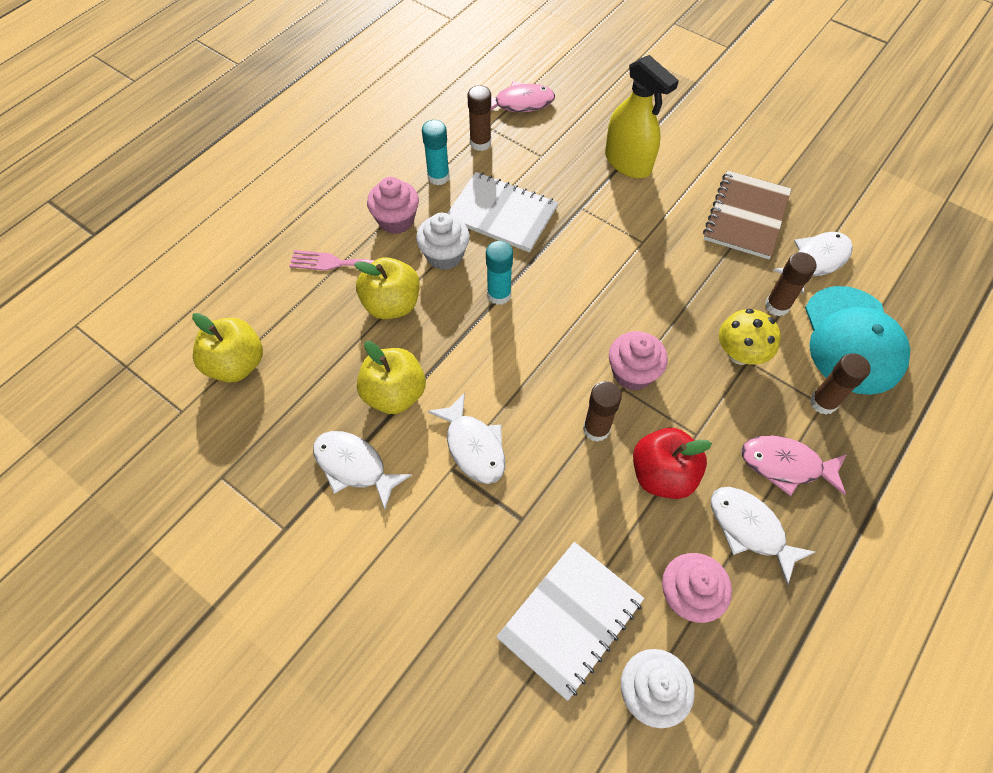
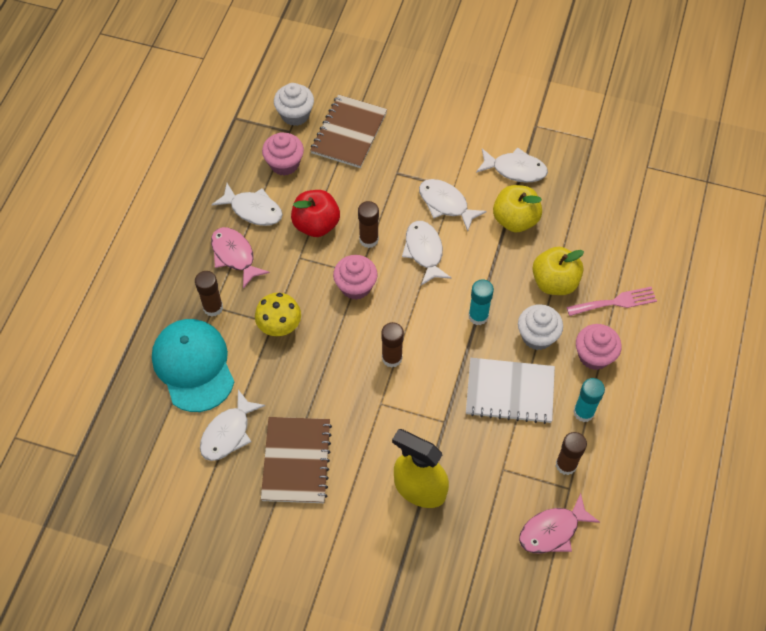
camera: 160 degrees right, 0 degrees up
yellow apple [192,313,263,383] -> none
white notebook [496,542,644,701] -> brown notebook [310,95,387,168]
pink fish [741,436,847,496] -> pink fish turned 120 degrees counterclockwise [211,227,270,289]
brown glue stick [765,252,817,316] -> brown glue stick moved to [381,322,404,368]
none -> white fish [402,221,451,285]

